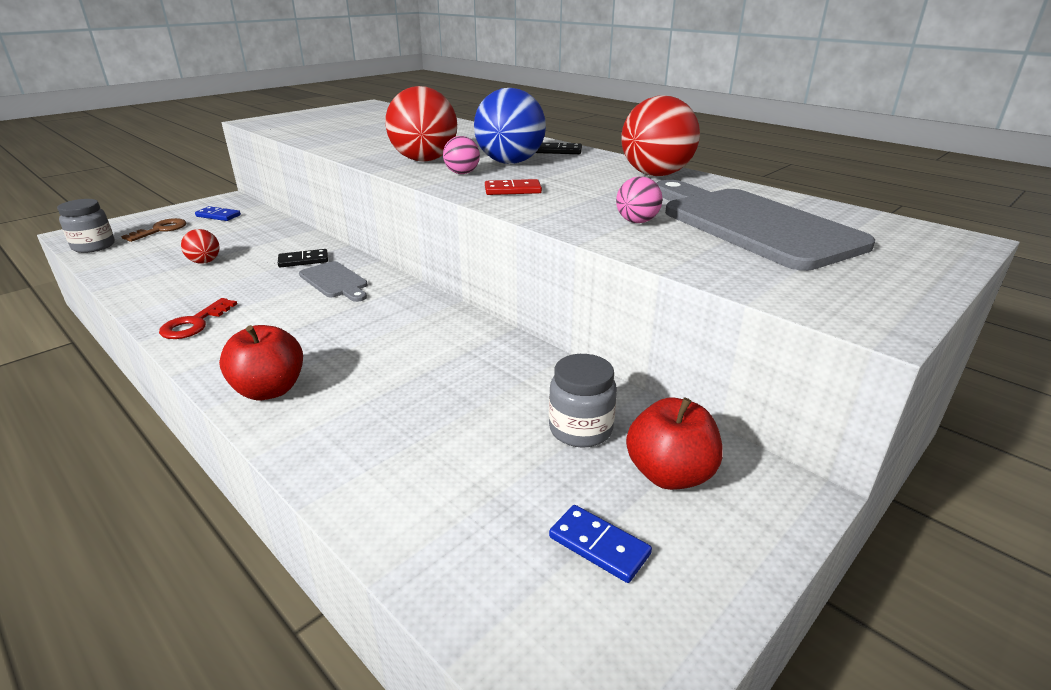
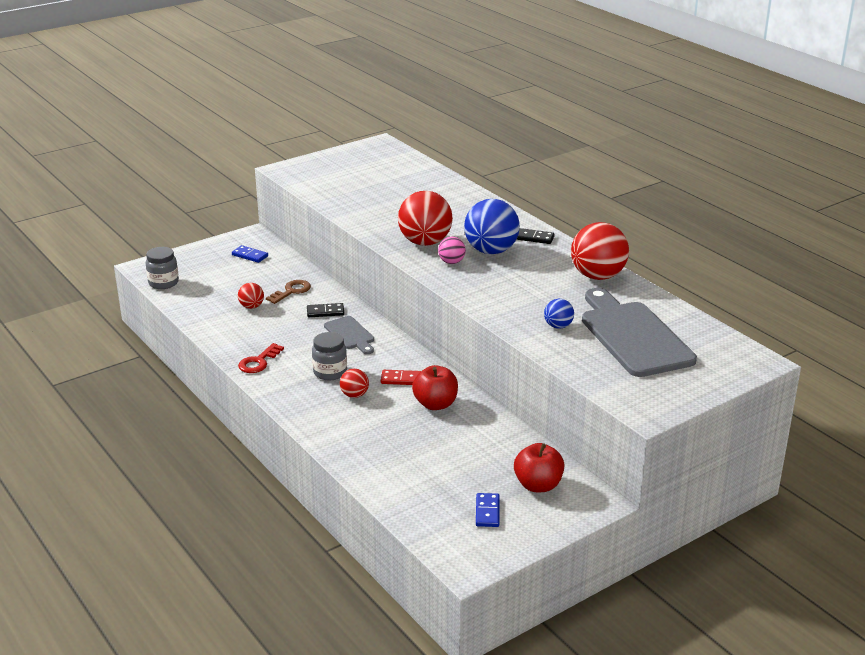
camera: 10 degrees right, 0 degrees up
brown key [121,218,187,242] -> brown key moved to [266,280,311,304]
red apple [219,325,303,400] -> red apple moved to [412,365,458,410]
red domino [485,179,542,195] -> red domino moved to [381,370,421,385]
grey jar [549,354,617,448] -> grey jar moved to [312,332,347,380]
blue domino [549,505,652,583] -> blue domino turned 45 degrees clockwise [476,493,499,527]
pink ball [616,176,662,223] -> blue ball [544,299,574,329]
none -> red ball [340,369,369,398]

